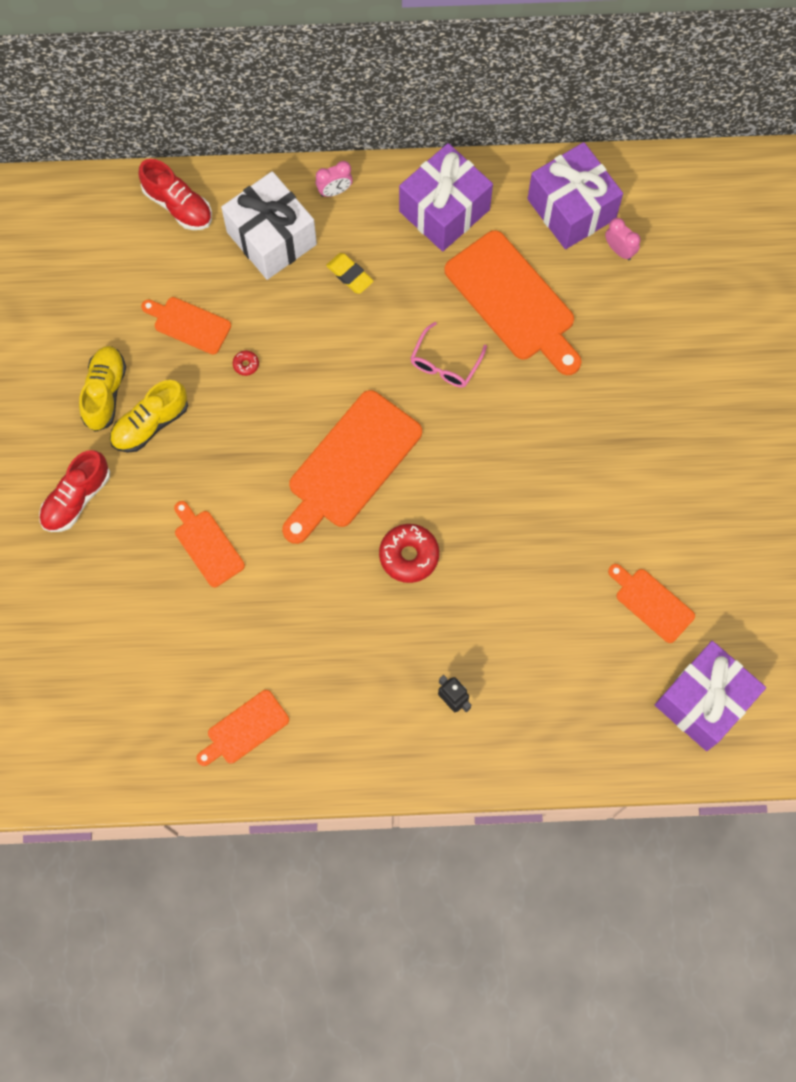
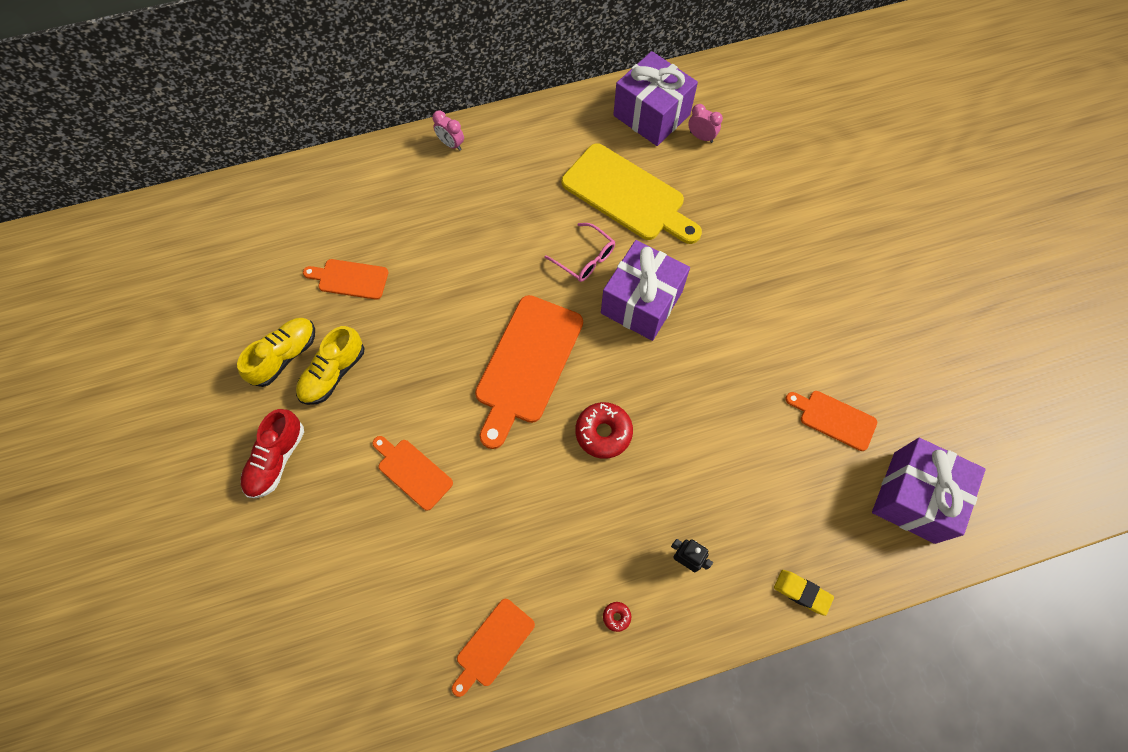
camera: 15 degrees left, 5 degrees down
yellow shoe [79,346,126,432] -> yellow shoe turned 45 degrees clockwise [237,318,315,387]
red shoe [139,159,212,230] -> none
white gift [221,171,317,280] -> none
red donut [233,351,259,376] -> red donut moved to [603,602,631,632]
pink clock [316,161,353,197] -> pink clock turned 75 degrees clockwise [432,110,464,151]
yellow eraser [326,253,374,294] -> yellow eraser moved to [774,570,834,616]
purple gift [399,143,493,251] -> purple gift moved to [601,240,690,341]
pink glasses [410,322,487,388] -> pink glasses turned 60 degrees counterclockwise [544,223,615,282]
orange cutting board [444,230,582,375] -> yellow cutting board [562,143,702,244]

